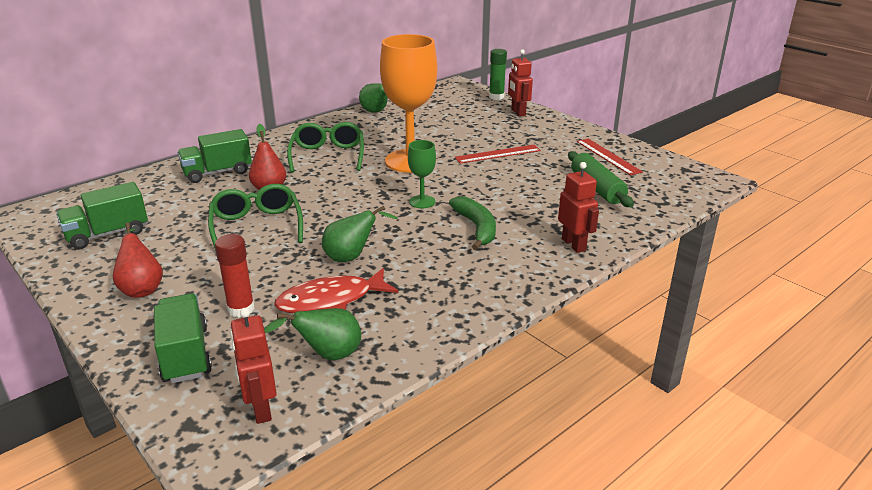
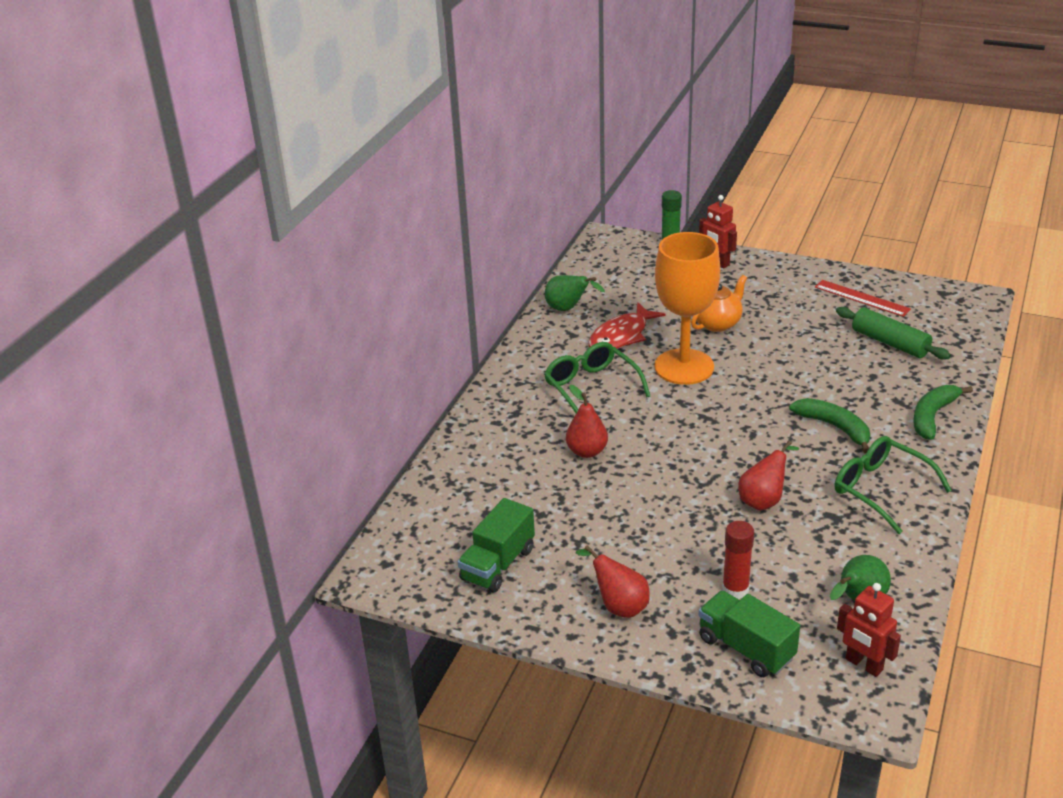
camera: 25 degrees left, 5 degrees up
green truck [177,129,252,183] -> none
green glasses [208,184,303,251] -> green glasses moved to [835,436,952,534]
red fish [274,268,398,313] -> red fish moved to [588,303,666,349]
green pear [322,206,398,262] -> red pear [738,441,800,511]
green goblet [408,140,436,208] -> none
red ruler [454,145,541,164] -> none
red robot [558,162,599,253] -> green banana [913,385,973,440]
none -> orange teapot [691,275,747,332]

